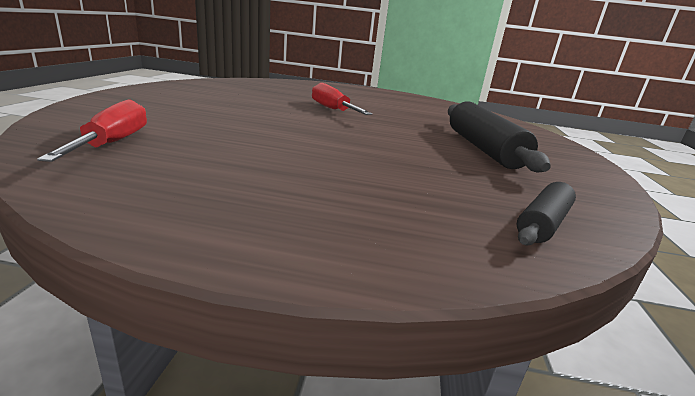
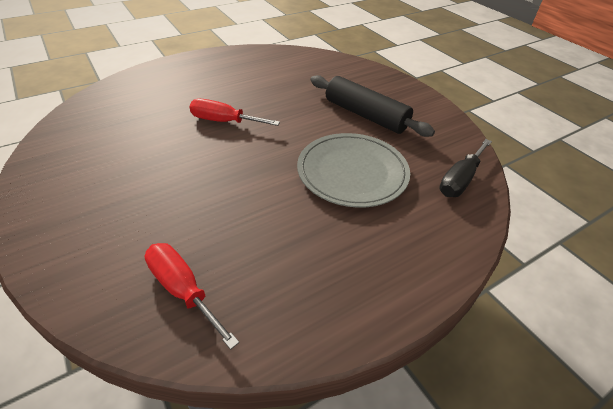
camera: 40 degrees left, 20 degrees up
black rolling pin [517,182,576,245] -> black screwdriver [439,139,492,197]
none -> grey plate [297,133,410,208]

